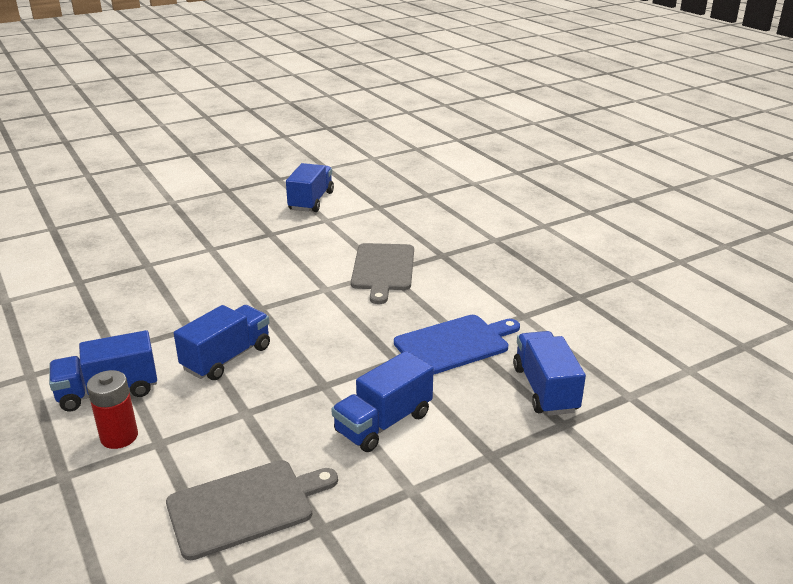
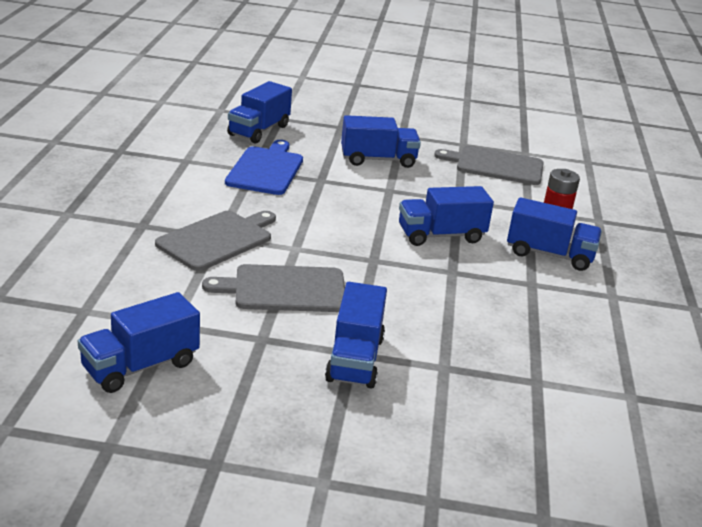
camera: 145 degrees left, 0 degrees up
blue cutting board [394,315,520,375] -> blue cutting board turned 90 degrees clockwise [225,140,303,195]
none -> grey cutting board [202,264,345,312]
none -> blue truck [325,282,387,389]

